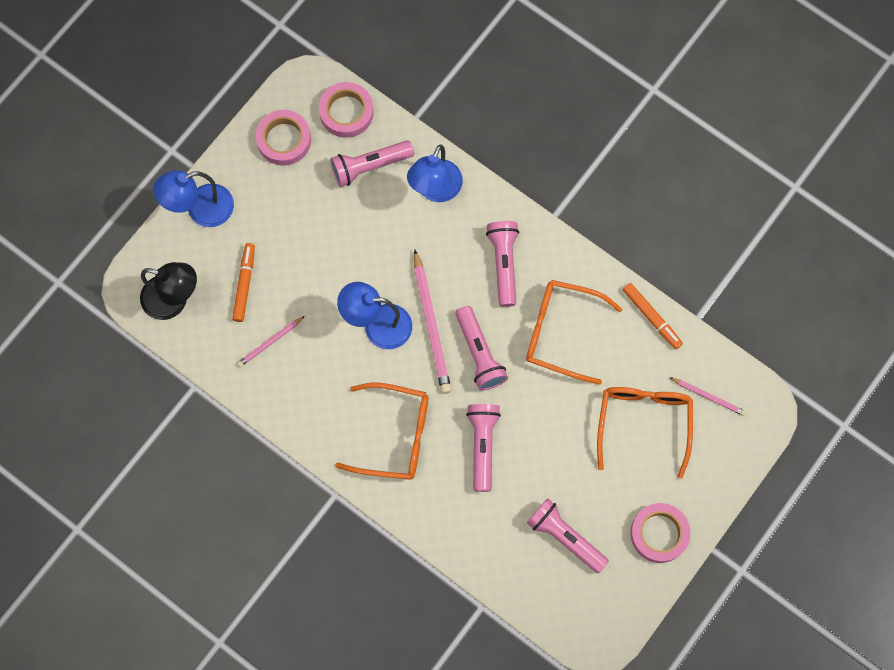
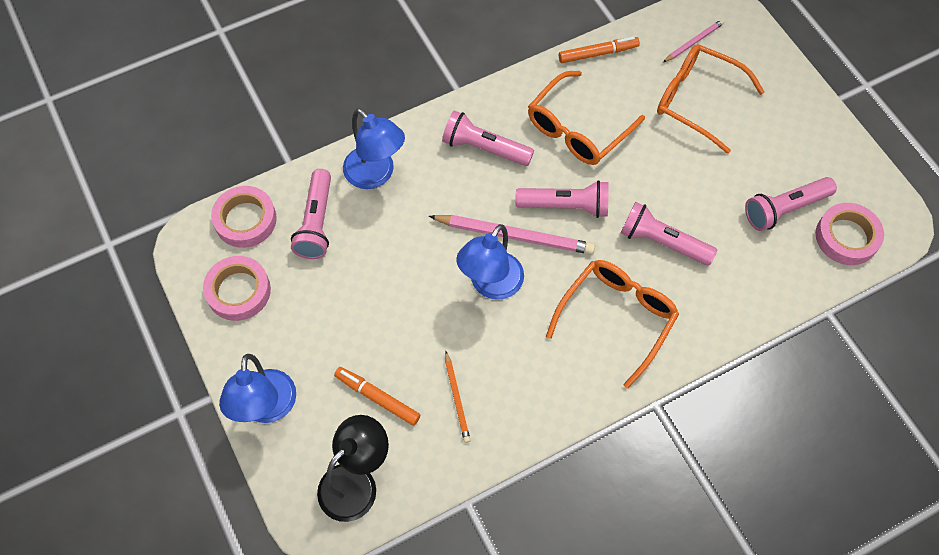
camera: 65 degrees left, 10 degrees down
pink pencil [237,316,305,367] -> orange pencil [445,351,471,443]
pink tape [630,503,690,563] -> pink tape moved to [815,203,884,265]

